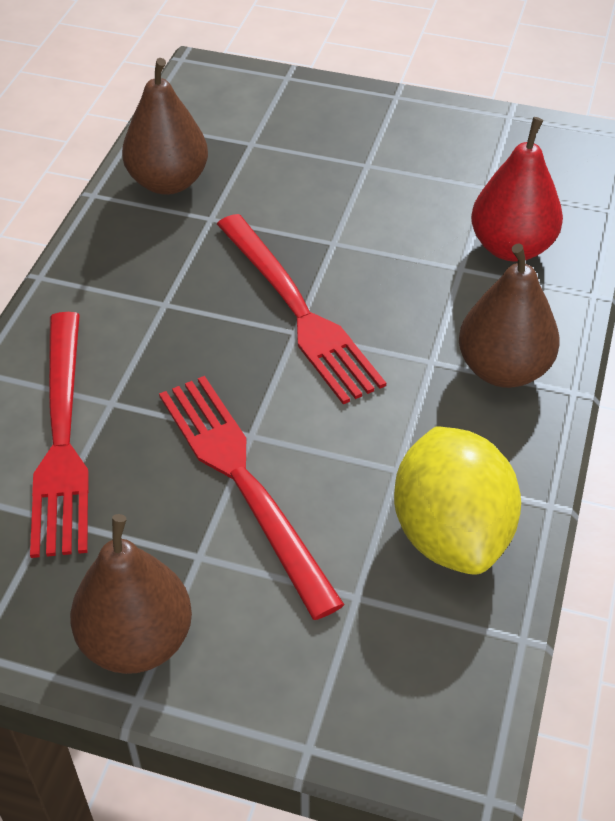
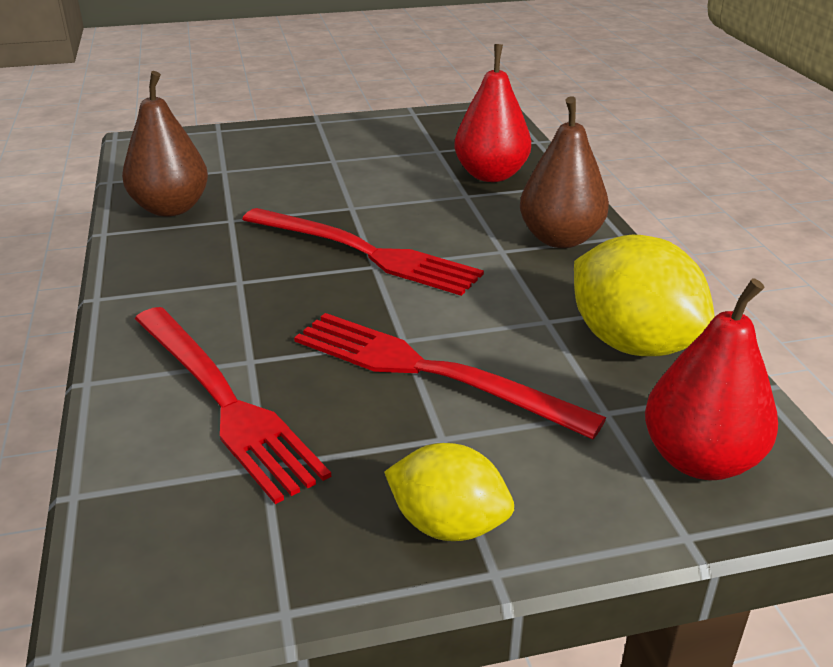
camera: 30 degrees left, 15 degrees down
brown pear [70,514,192,674] -> yellow lemon [384,443,514,541]
none -> red pear [645,278,778,480]

